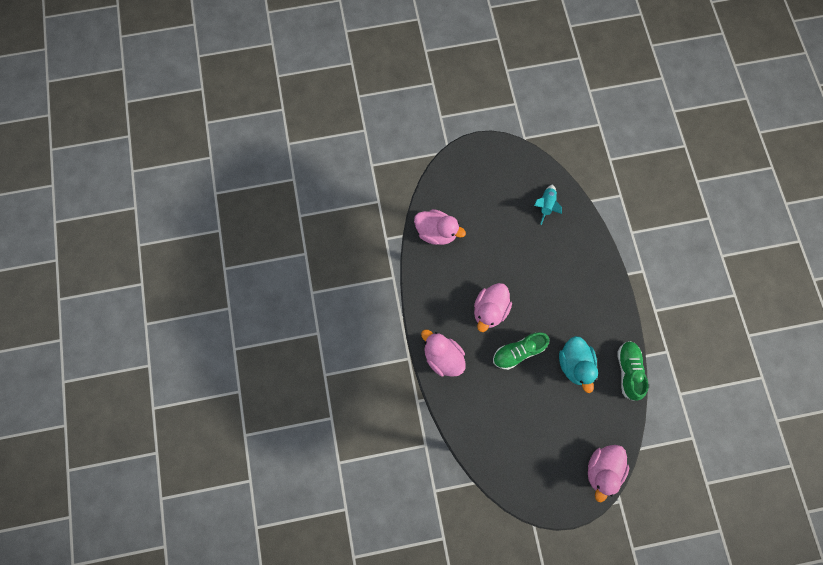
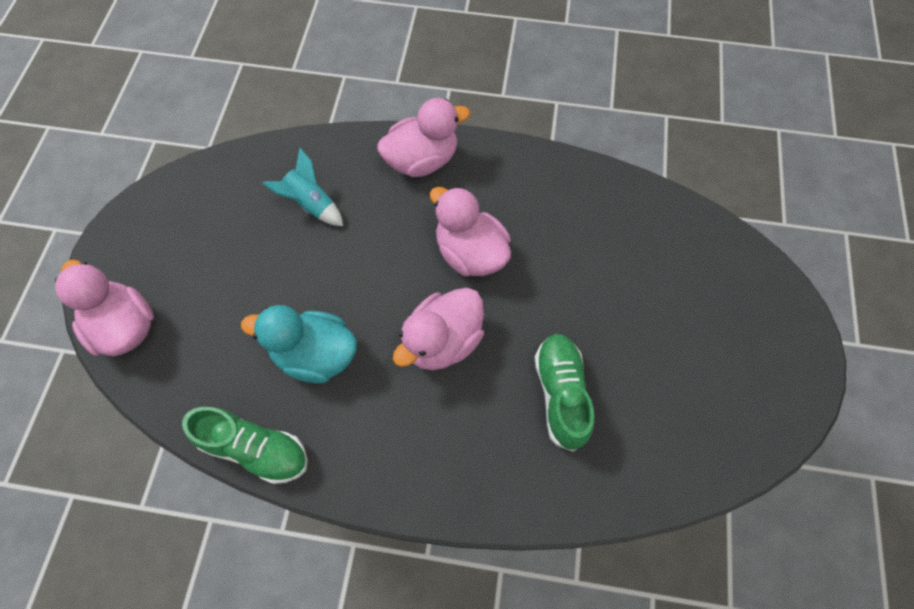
camera: 110 degrees right, 10 degrees down
pink duck [414,209,466,245] -> pink duck moved to [393,288,484,370]
green shoe [493,332,549,370] -> green shoe moved to [534,334,594,452]
turquoise rocket [534,185,562,225] -> turquoise rocket moved to [262,148,343,226]

